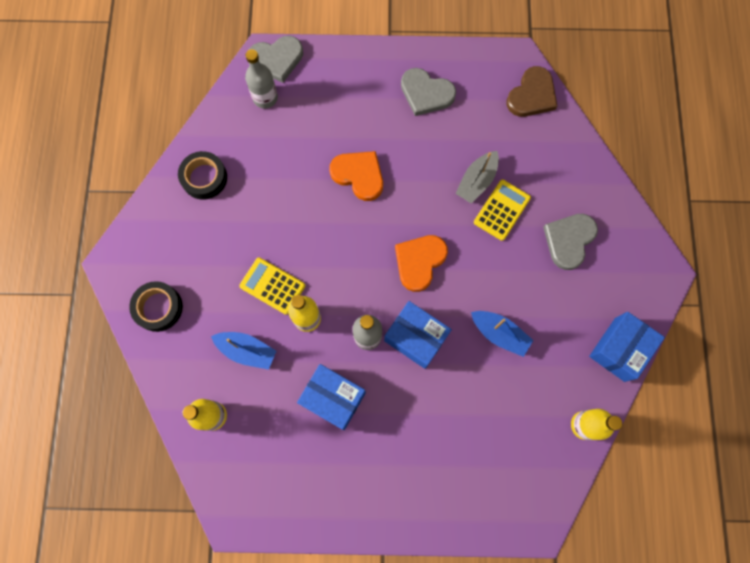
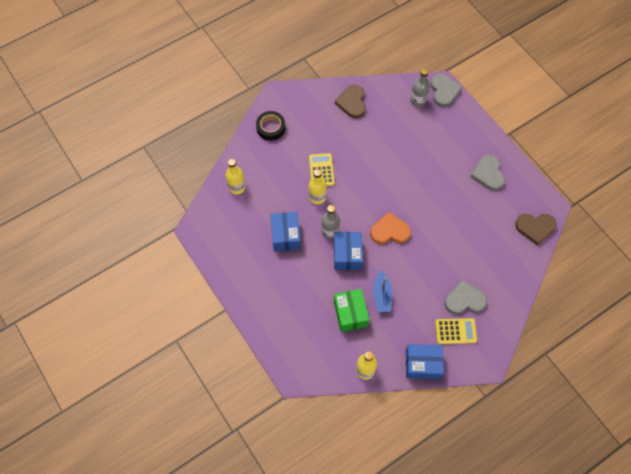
camera: 55 degrees right, 10 degrees down
black tape [178,151,227,200] -> brown heart [335,85,366,118]
blue boat [211,332,276,370] -> none
grey heart [248,36,303,83] -> grey heart turned 135 degrees counterclockwise [431,74,462,107]
orange heart [329,151,383,201] -> none
grey boat [455,151,499,203] -> none
yellow calculator [474,180,531,241] -> yellow calculator moved to [435,318,477,344]
none -> green box [334,289,369,332]

